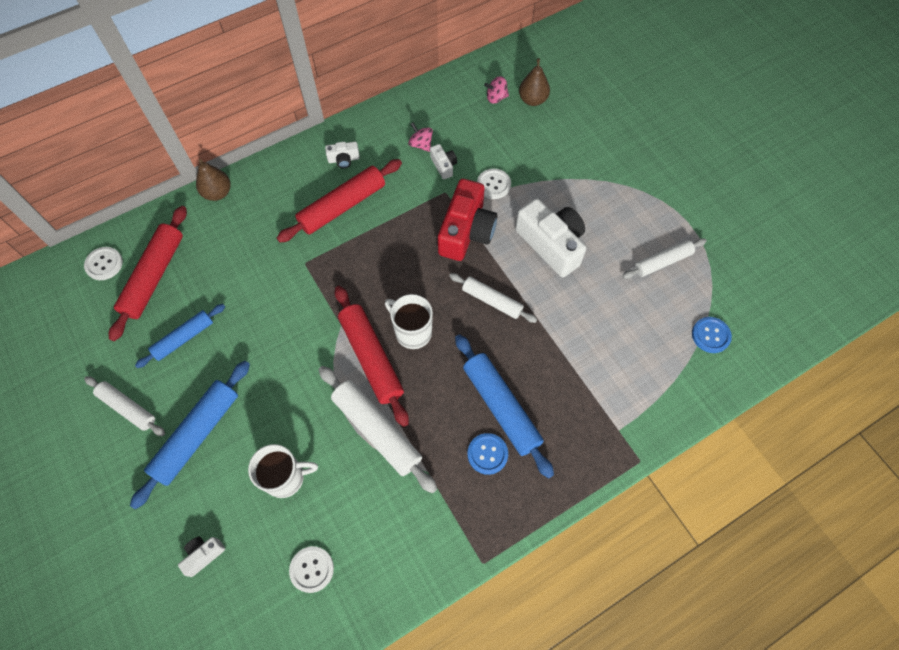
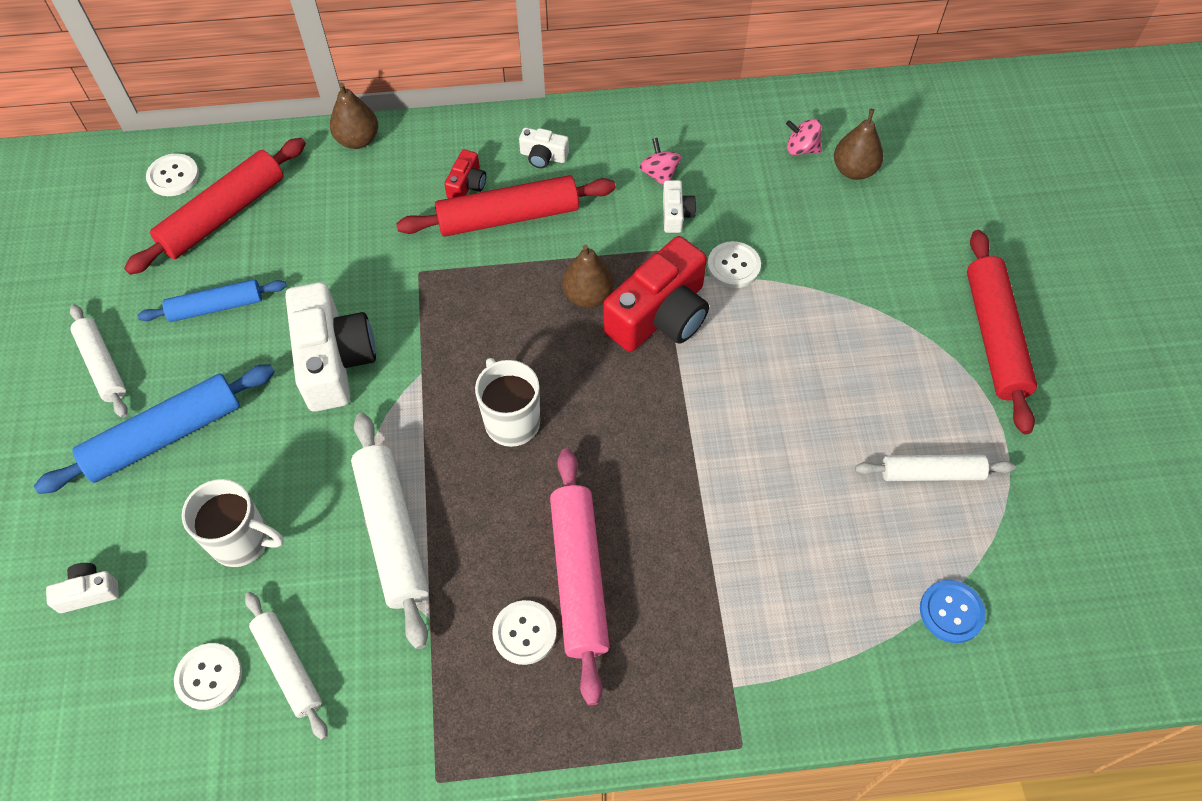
camera: 25 degrees right, 5 degrees down
red rolling pin [335,286,409,427] -> red rolling pin moved to [967,230,1037,434]
white rolling pin [449,273,537,323] -> white rolling pin moved to [245,592,328,740]
blue rolling pin [455,334,554,478] -> pink rolling pin [550,448,610,706]
blue button [467,433,508,475] -> white button [492,600,557,665]
white camera [515,198,586,277] -> white camera moved to [285,282,376,412]
none -> red camera [444,149,486,199]
none -> brown pear [562,244,614,308]

